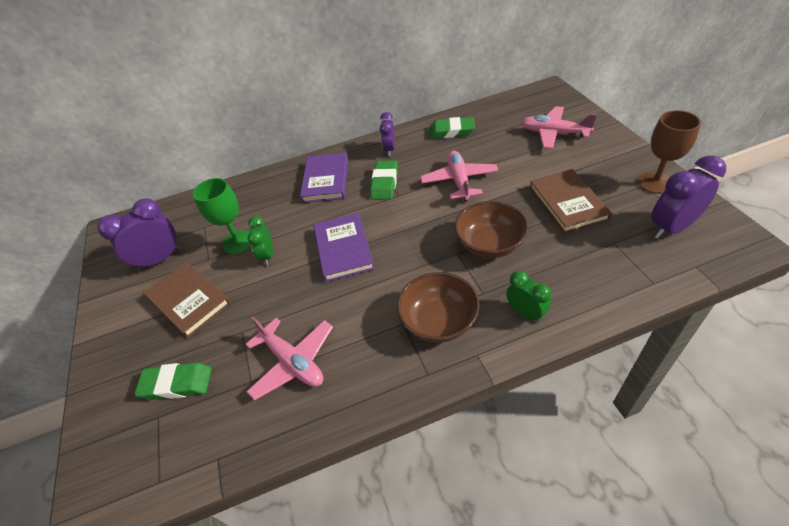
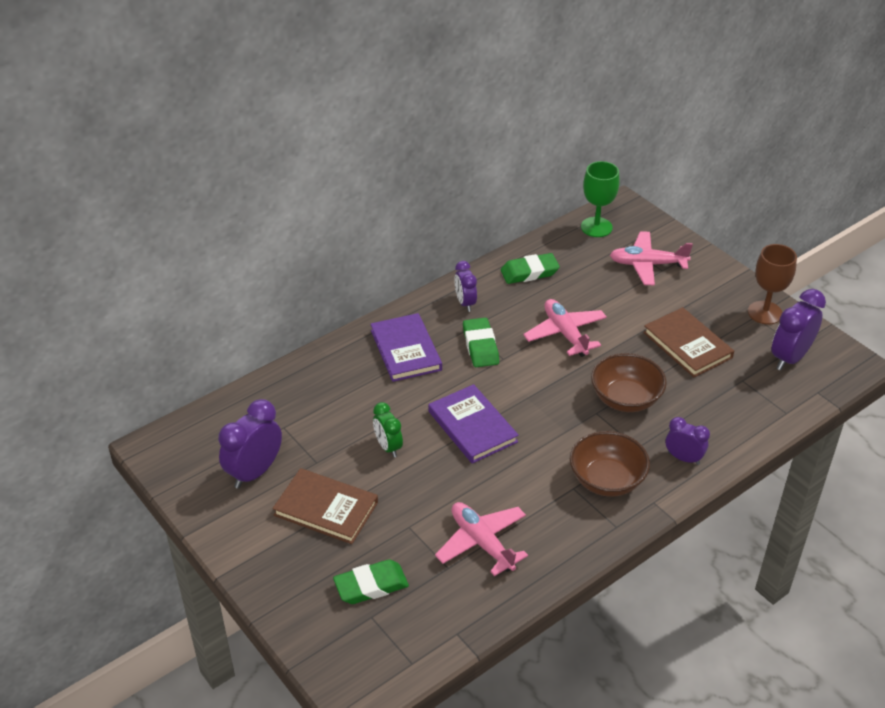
camera: 25 degrees left, 5 degrees down
green goblet [193,178,251,254] -> green goblet moved to [581,161,620,237]
pink plane [246,317,333,400] -> pink plane turned 150 degrees counterclockwise [435,502,528,576]
green clock [506,271,551,323] -> purple clock [666,417,710,465]

